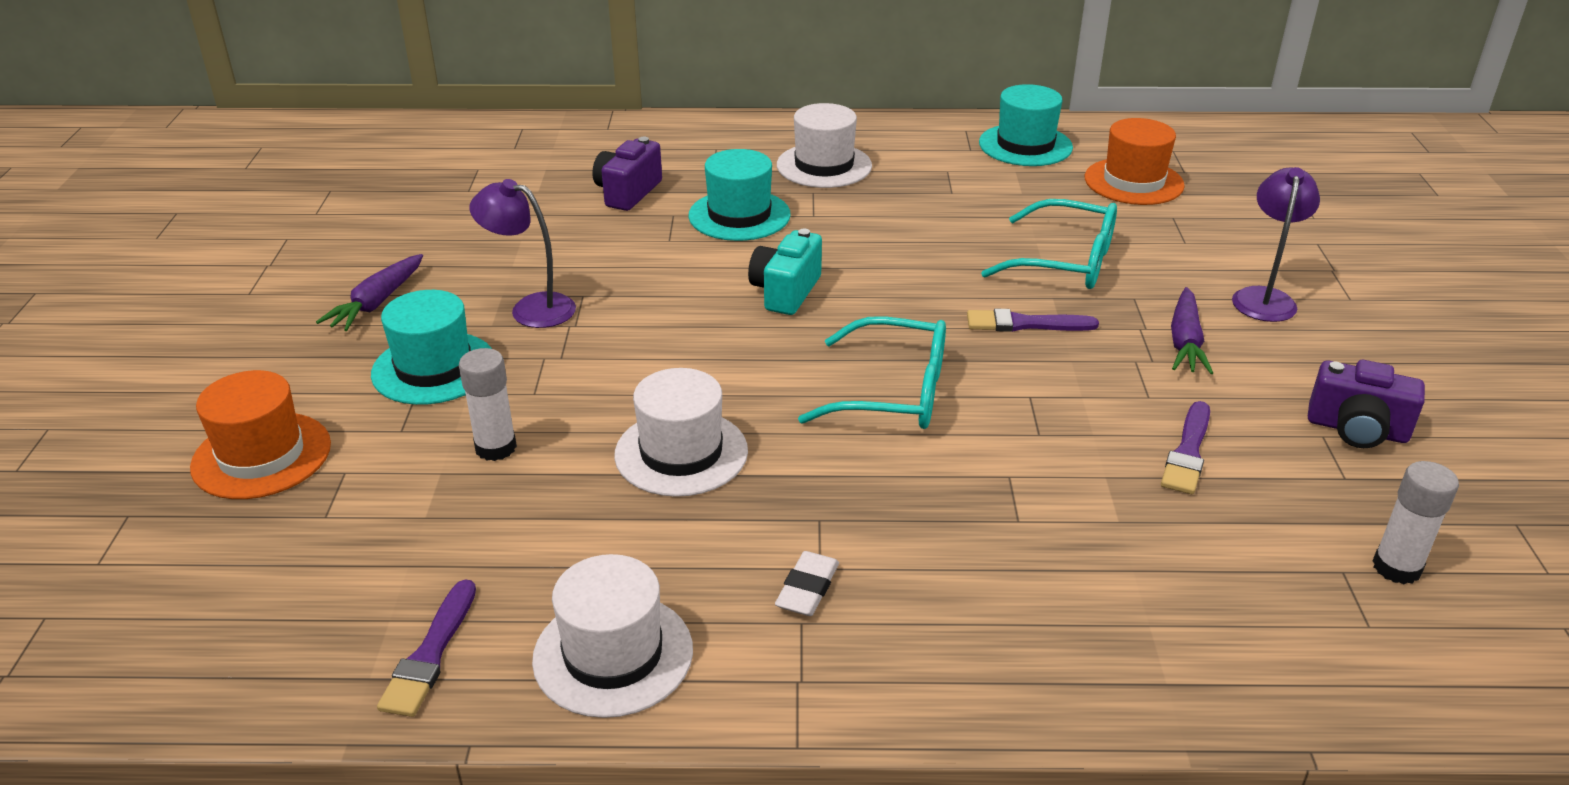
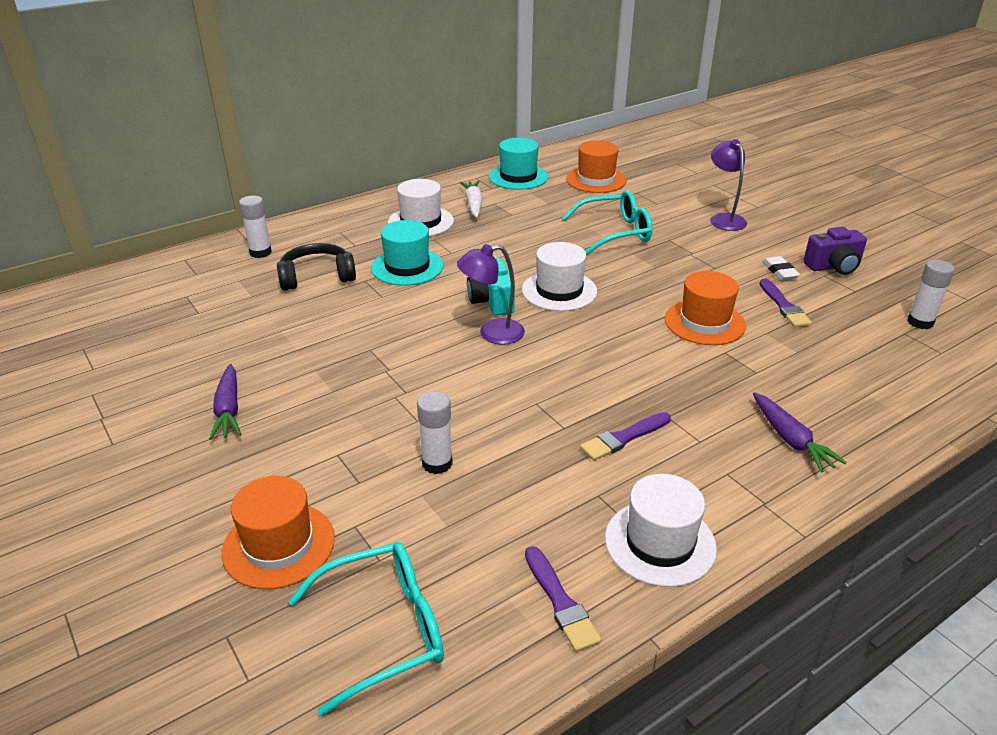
camera: 35 degrees left, 0 degrees up
turquoise hat [371,290,492,405] -> none
purple lamp [470,179,576,328] -> purple lamp moved to [457,244,525,345]
purple camera [592,137,662,211] -> black headphones [277,243,356,291]
white hat [614,368,748,497] -> white hat moved to [522,242,597,311]
white eraser [775,551,839,616] -> white eraser moved to [762,256,800,280]
turquoise glasses [798,316,946,429] -> turquoise glasses moved to [288,542,444,716]
purple brush [967,309,1099,332] -> purple brush moved to [580,412,671,461]
purple carrot [1171,287,1213,374] -> purple carrot moved to [753,392,847,473]
none -> white glue stick [239,196,272,258]
none -> white carrot [460,181,483,218]
none -> orange hat [665,271,746,345]

